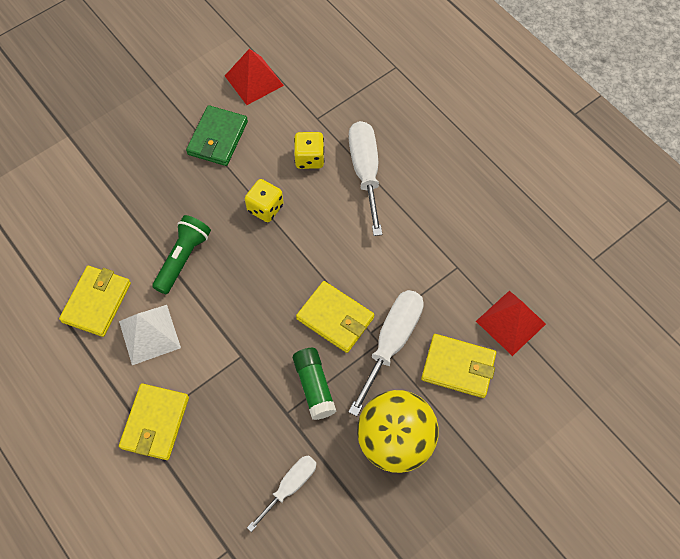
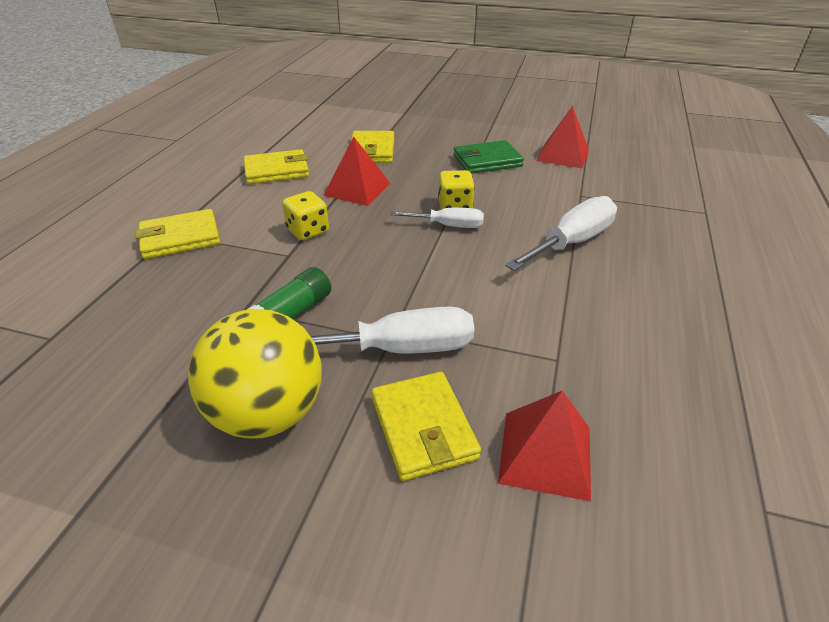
camera: 55 degrees right, 25 degrees down
white pyramid [119,305,181,365] -> none
green flashlight [152,215,211,294] -> red pyramid [323,137,391,206]
white screwdriver [247,455,317,532] -> white screwdriver moved to [390,208,484,228]
yellow dice [294,132,324,169] -> yellow dice moved to [282,191,329,240]
yellow wallet [296,281,374,353] -> yellow wallet moved to [351,131,394,163]

